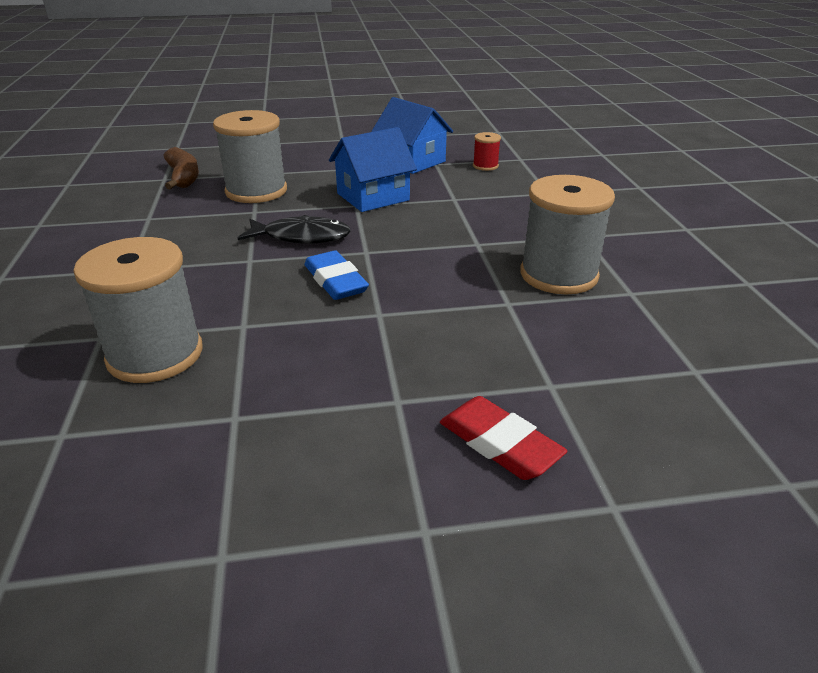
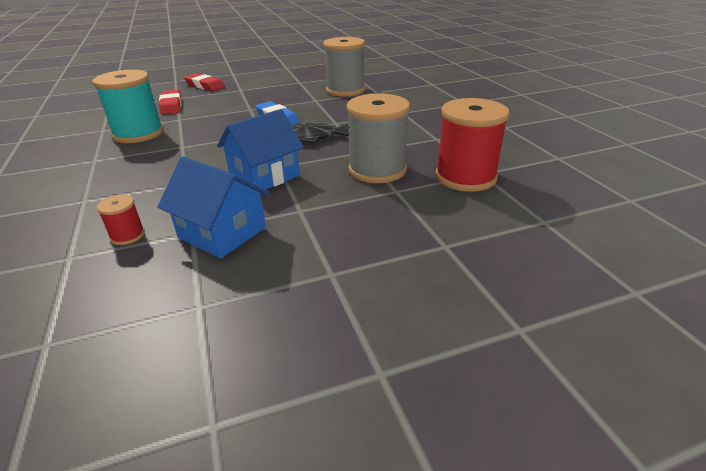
camera: 170 degrees right, 0 degrees up
brown banana [164,147,199,189] -> red spool [436,98,510,192]
grey spool [520,175,615,294] -> turquoise spool [92,70,163,143]
none -> red eraser [159,89,181,115]

